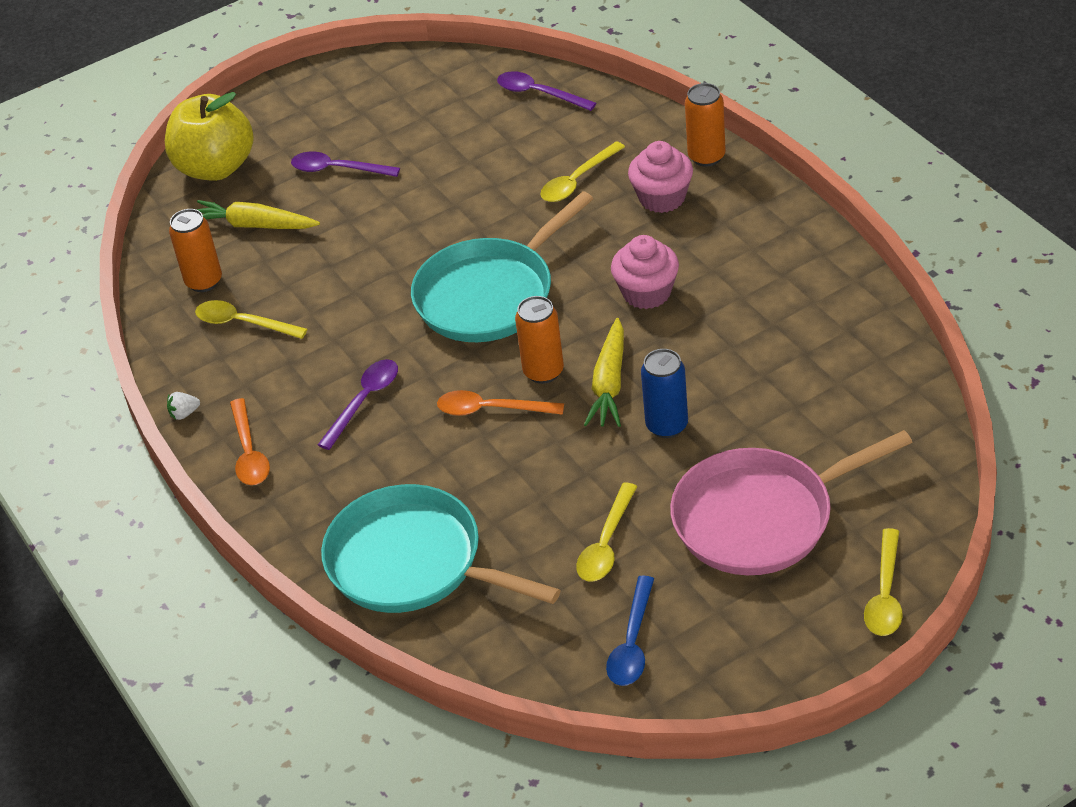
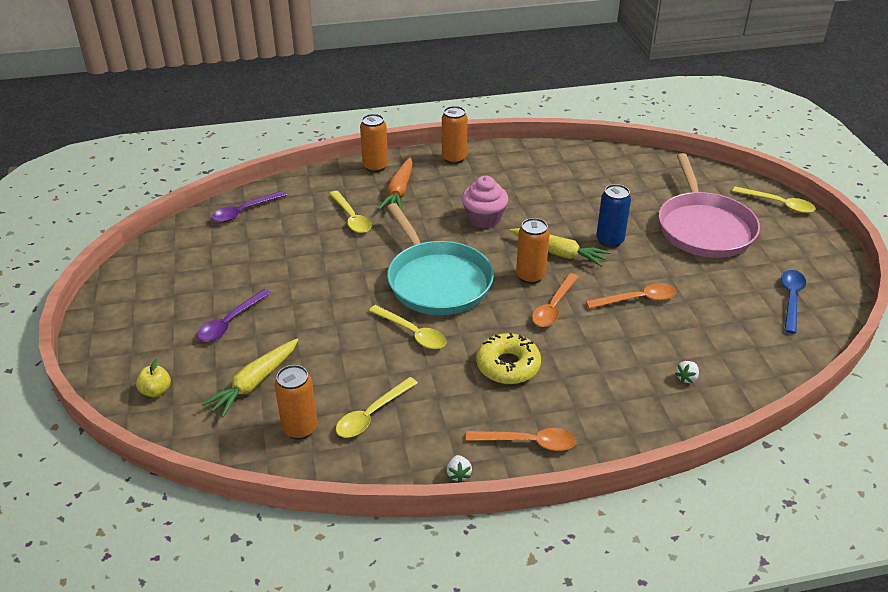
camera: 75 degrees left, 5 degrees down
yellow apple [165,92,254,181] -> yellow apple [136,358,171,397], size x0.40
purple spoon [318,359,398,450] -> yellow donut [476,333,541,384]
turquoise pan [321,484,561,613] -> white strawberry [675,361,699,383]
yellow spoon [576,483,637,581] -> yellow spoon moved to [369,305,447,349]
blue spoon [606,576,654,686] -> blue spoon turned 105 degrees counterclockwise [781,270,806,334]
pink cupcake [628,141,693,213] -> orange carrot [378,157,413,211]
none -> orange can [442,106,468,164]
none -> orange spoon [586,283,677,309]

